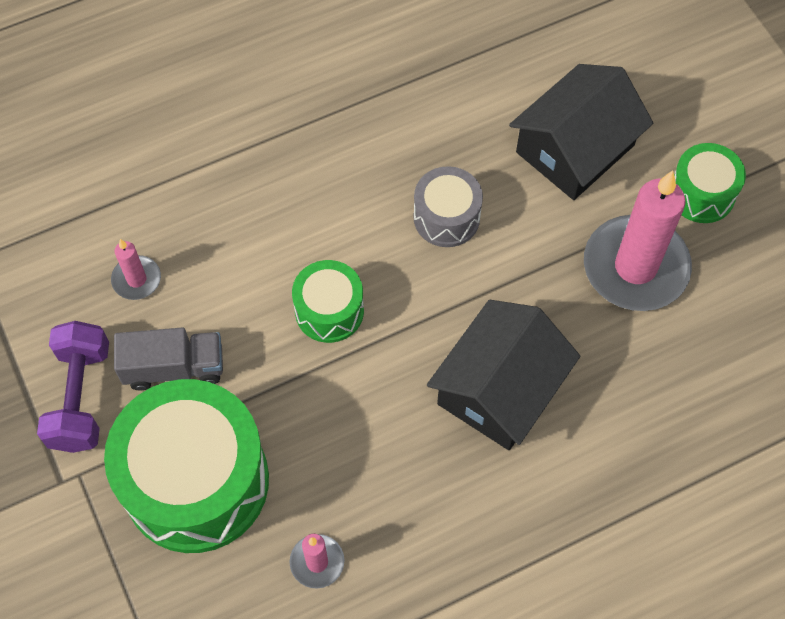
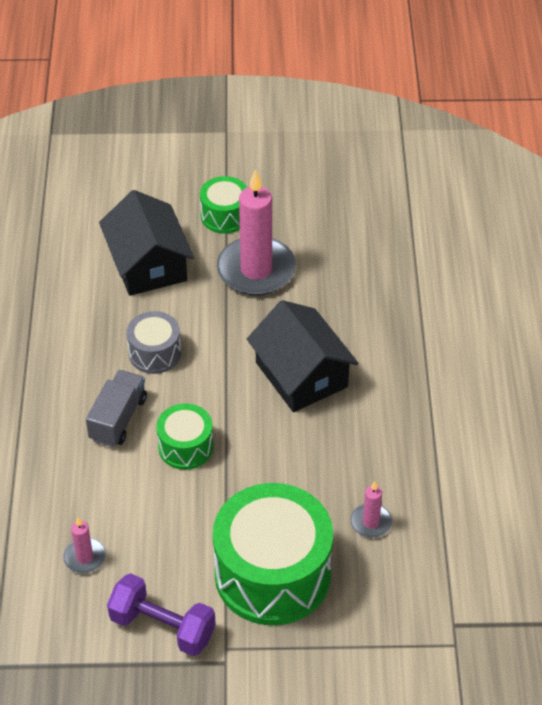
camera: 65 degrees left, 15 degrees down
grey truck [114,327,223,390] -> grey truck moved to [86,370,147,447]

